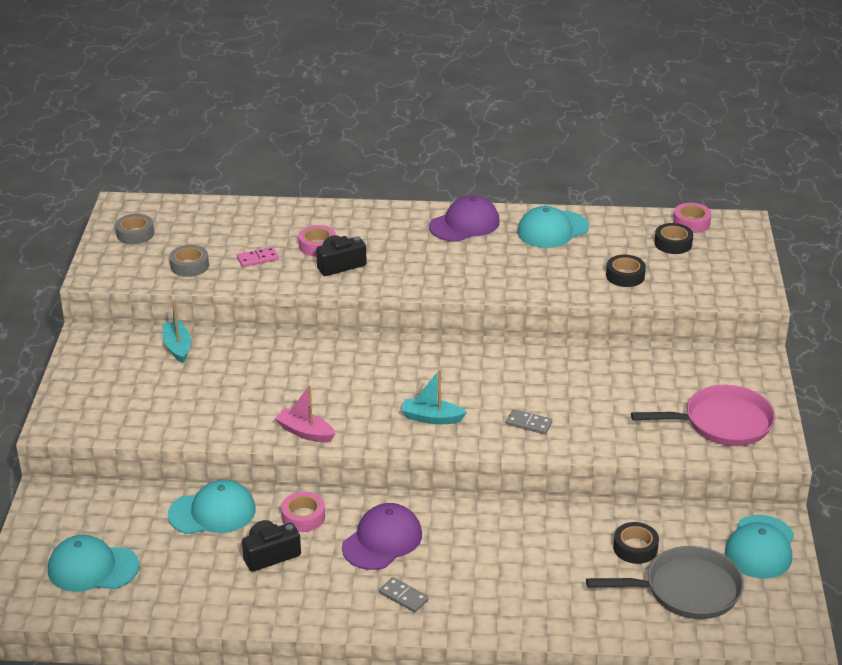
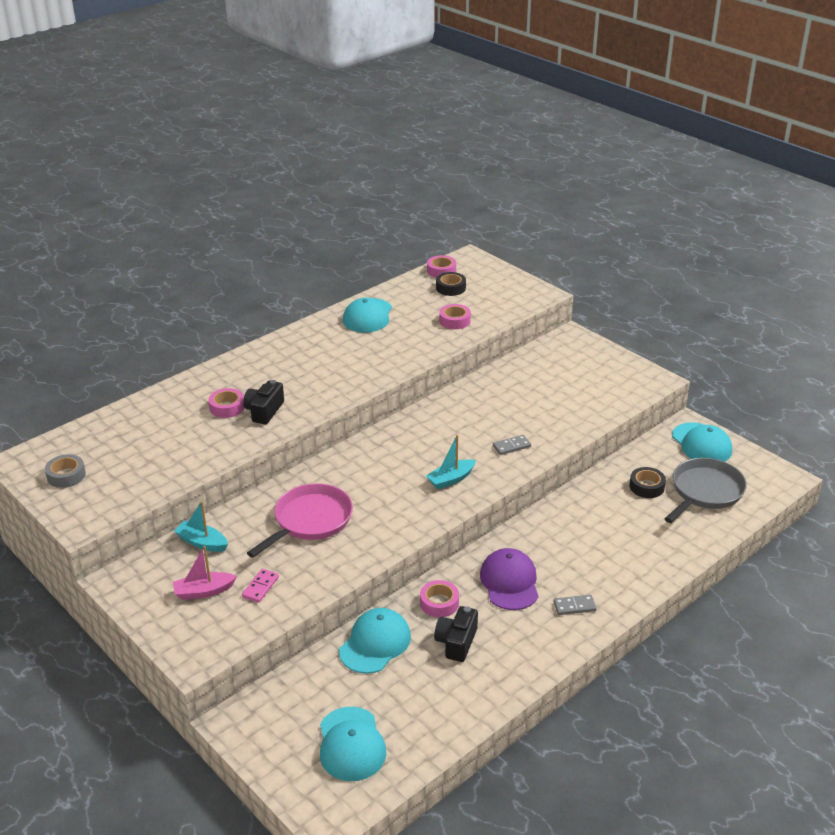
camera: 45 degrees left, 0 degrees up
turquoise cap [48,535,139,592] -> turquoise cap turned 60 degrees counterclockwise [320,707,386,781]
grey tape [169,245,209,277] -> none
pink domino [237,247,279,267] -> pink domino moved to [242,569,279,603]
pink boat [275,385,335,443] -> pink boat moved to [173,546,237,600]
purple cap [429,195,500,242] -> none
black tape [606,255,646,287] -> pink tape [439,304,471,329]
pink pan [631,385,775,446] -> pink pan moved to [247,483,353,558]

